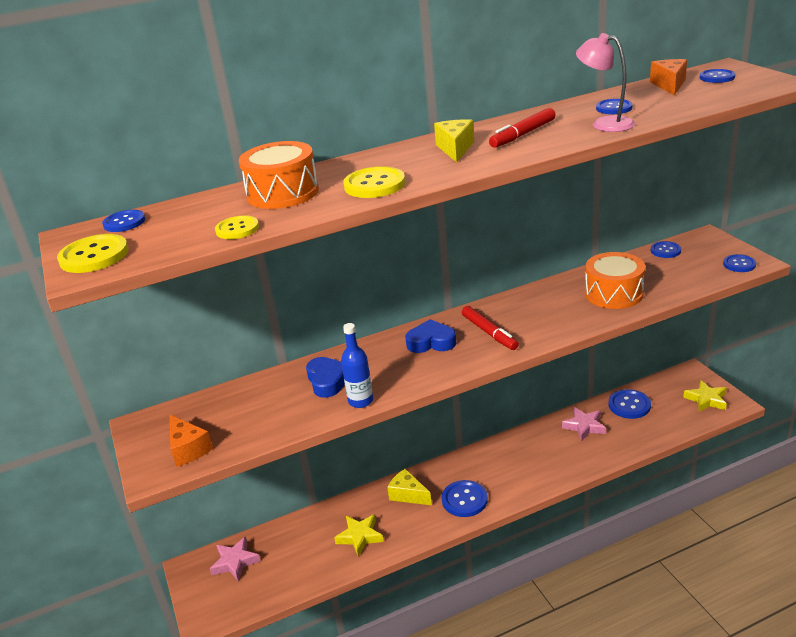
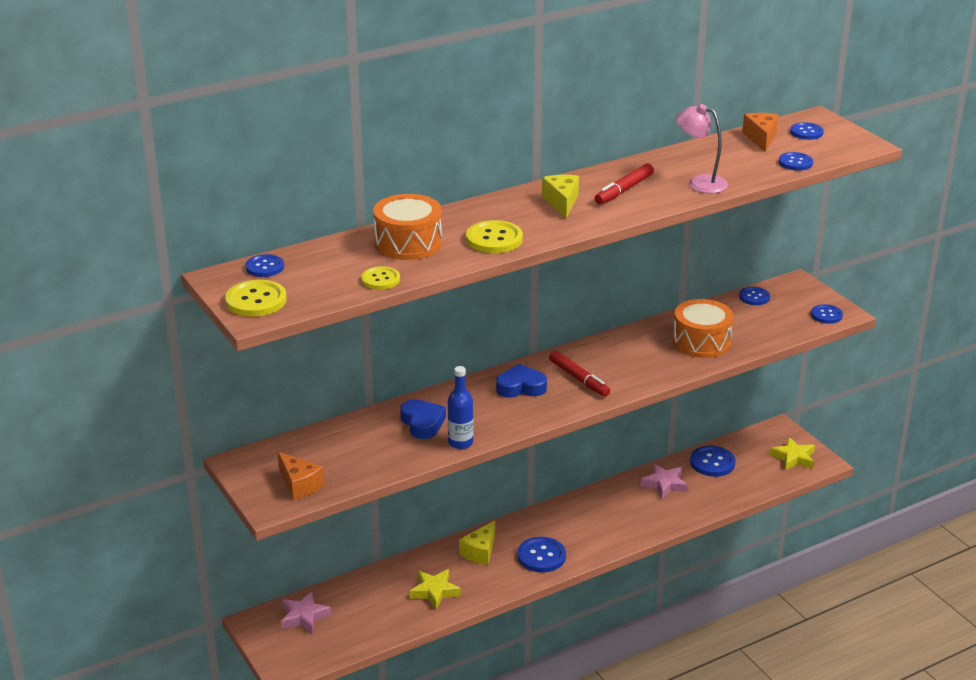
camera: 10 degrees left, 0 degrees up
yellow cheese [387,469,432,505] -> yellow cheese turned 90 degrees counterclockwise [459,520,495,565]
blue button [596,99,633,114] -> blue button moved to [779,152,813,171]

